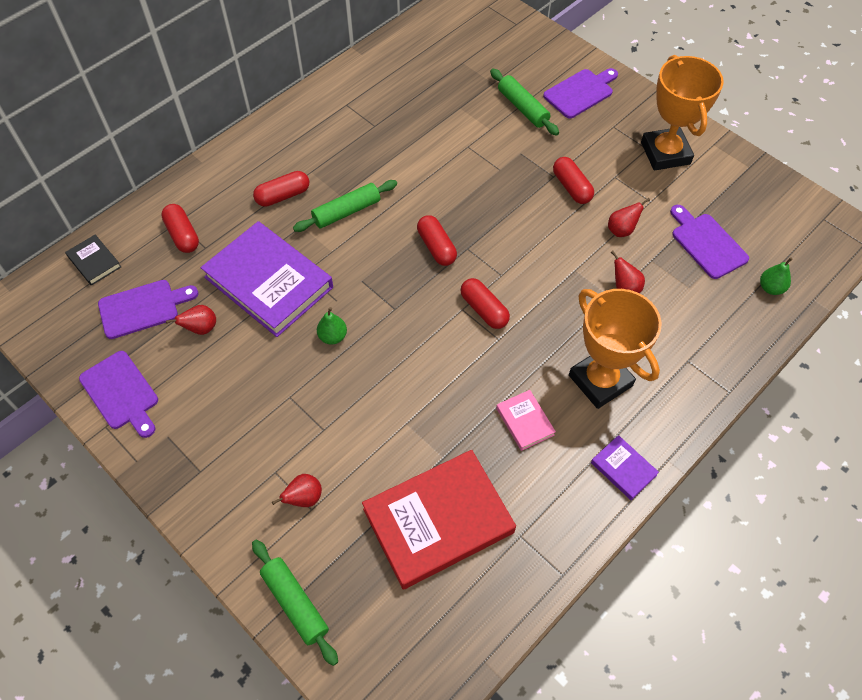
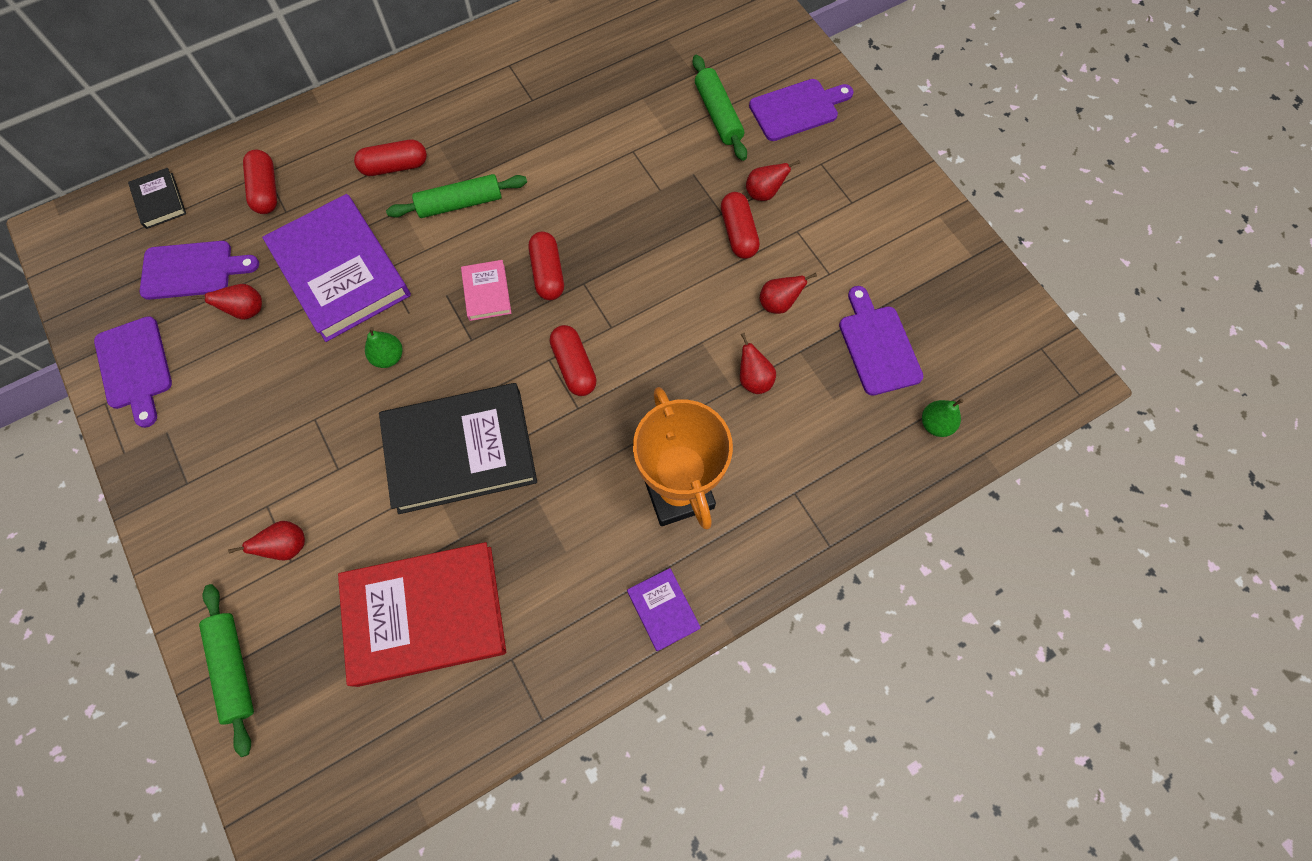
camera: 15 degrees right, 10 degrees up
pink book [496,390,556,451] -> pink book moved to [461,260,511,321]
orange trophy [641,55,724,171] -> none
none -> black book [379,383,537,514]
none -> red pear [746,160,800,201]

